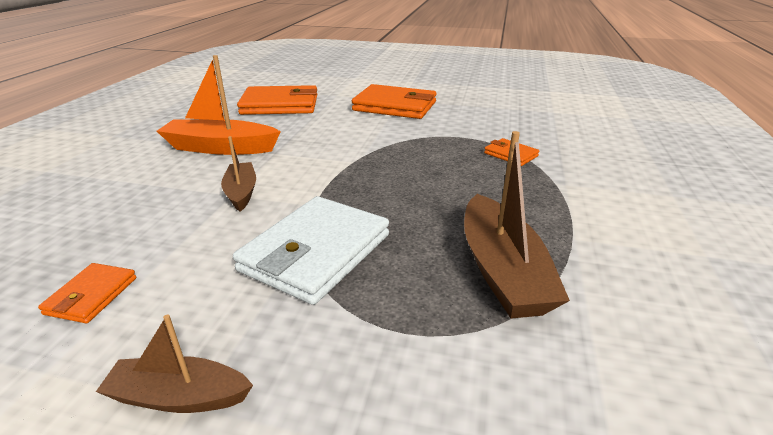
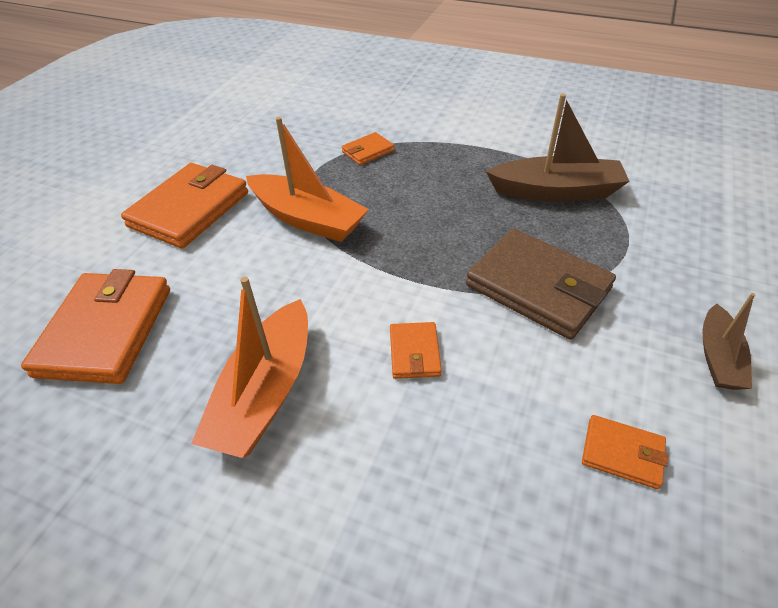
camera: 80 degrees left, 15 degrees up
brown boat [221,136,256,212] -> orange wallet [390,322,442,379]
white wallet [233,196,389,305] -> brown wallet [466,229,616,340]
none -> orange boat [246,117,369,242]

